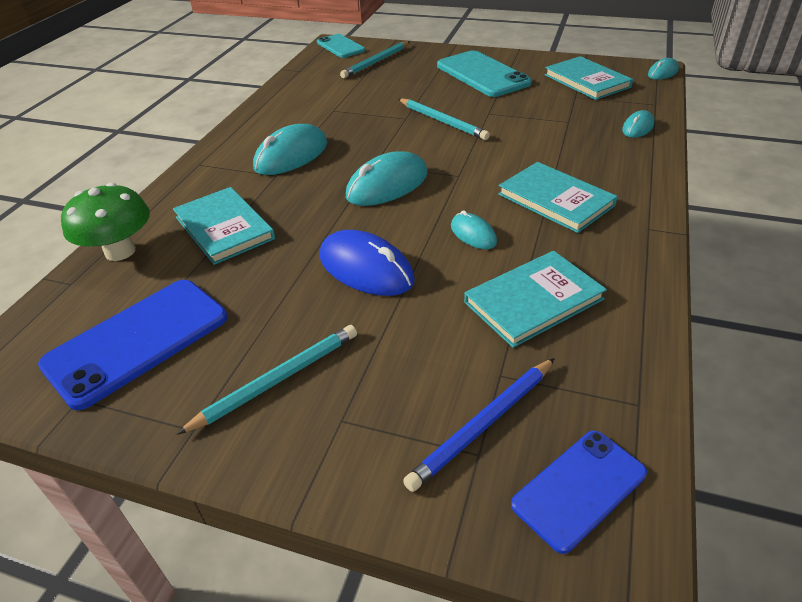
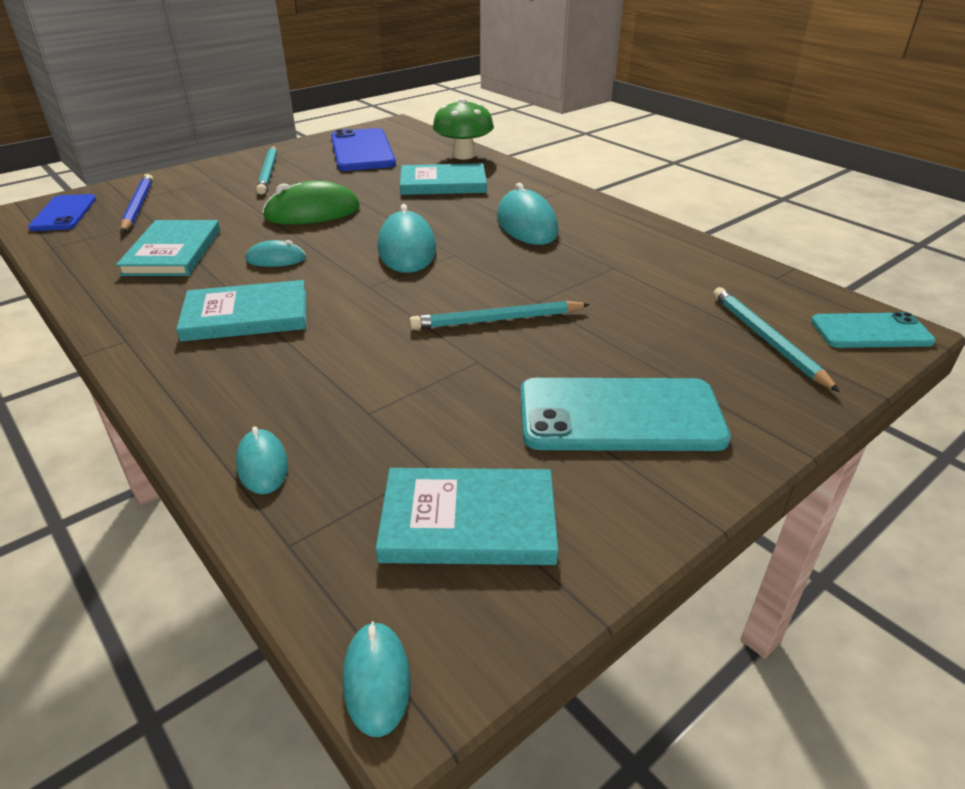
camera: 120 degrees right, 5 degrees down
blue mouse [320,230,414,296] -> green mouse [262,181,360,224]

